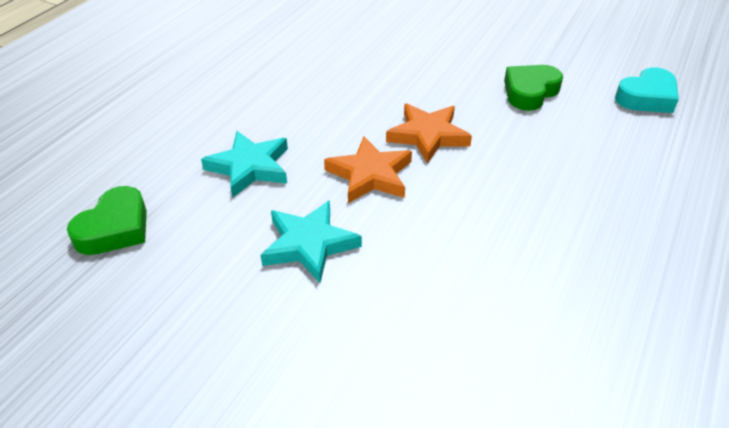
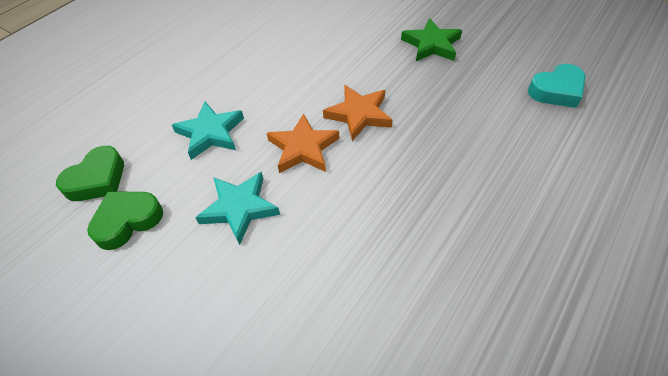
camera: 10 degrees right, 10 degrees up
green heart [504,65,563,111] -> green heart moved to [87,191,163,250]
none -> green star [401,18,462,61]

